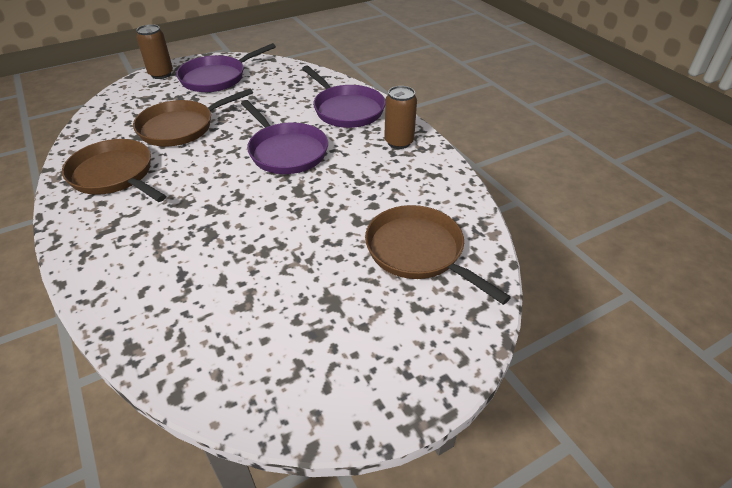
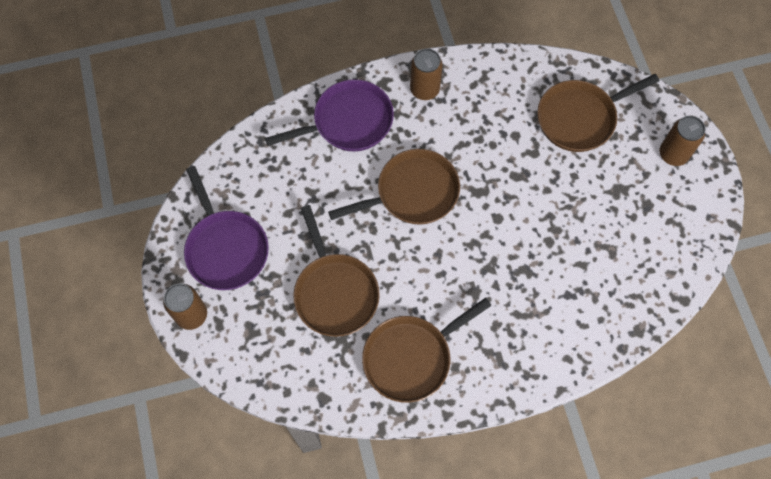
camera: 75 degrees left, 25 degrees up
purple pan [241,100,328,174] -> brown pan [328,149,460,225]
none -> brown can [660,116,705,166]

